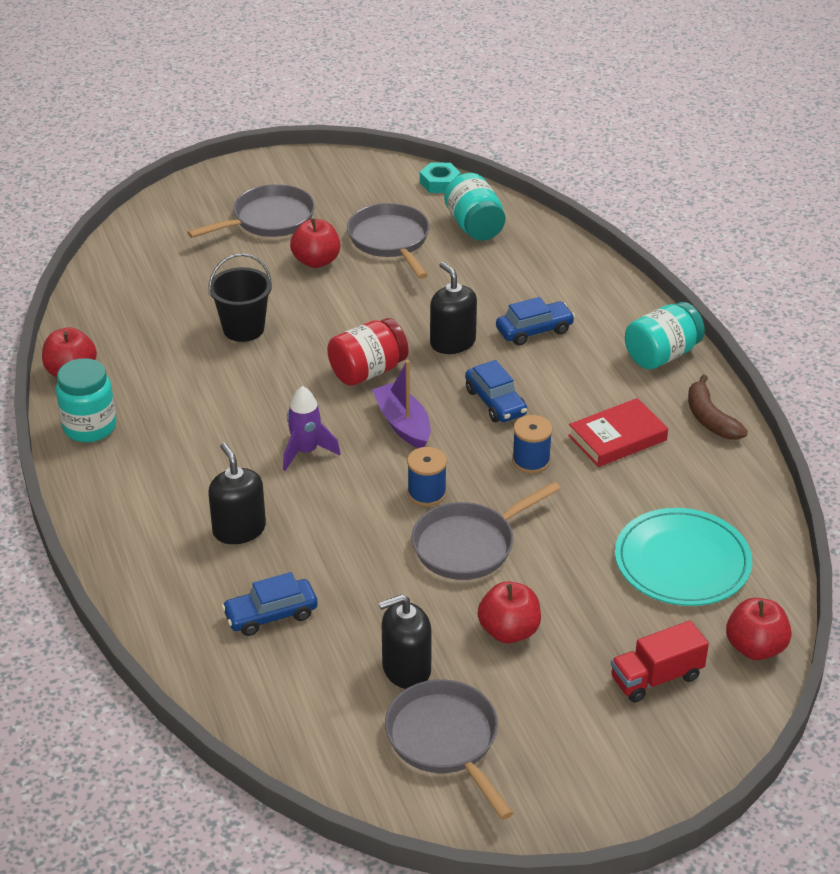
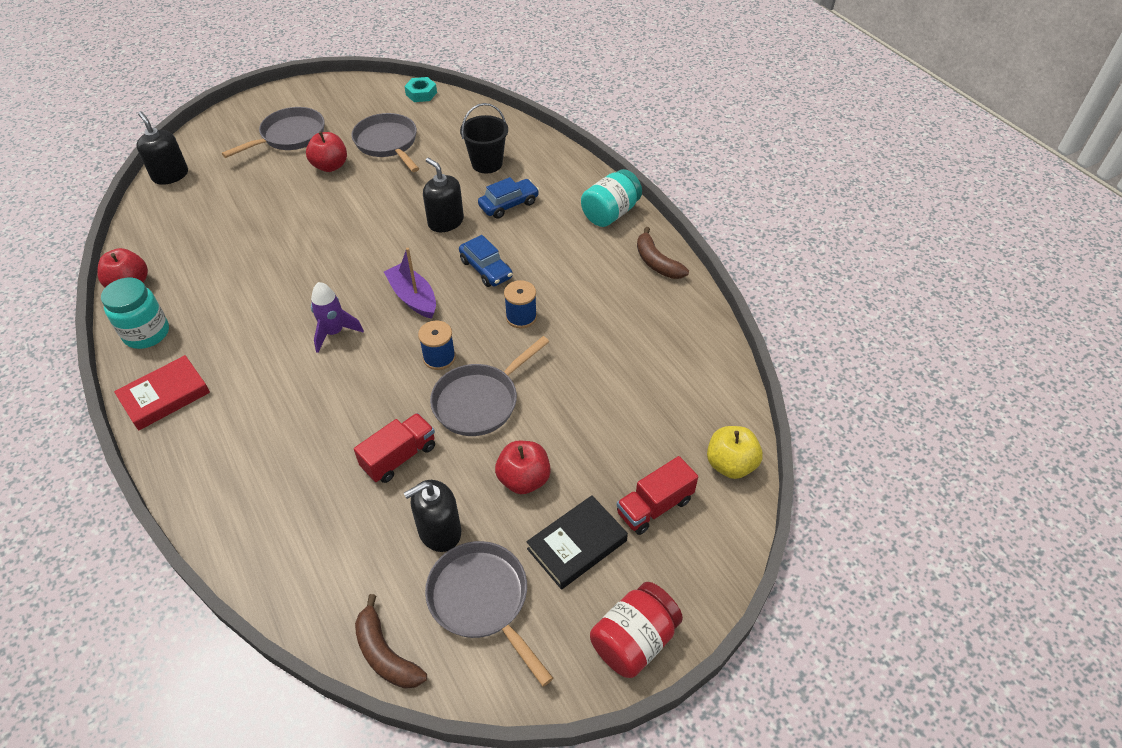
camera: 10 degrees left, 10 degrees up
black bucket [208,253,272,342] -> black bucket moved to [460,103,508,174]
black soap dispenser [208,443,266,544] -> black soap dispenser moved to [136,112,188,185]
blue car [221,572,318,636] -> none
red jar [327,318,408,386] -> red jar moved to [590,582,683,678]
turquoise jar [444,173,505,241] -> none
red book [568,398,668,467] -> red book moved to [114,355,210,430]
turquoise plate [615,508,752,606] -> none
red apple [726,598,792,660] -> yellow apple [707,426,763,479]
none -> red truck [354,413,435,483]
none -> brown banana [355,594,427,689]
none -> black book [526,495,628,590]

